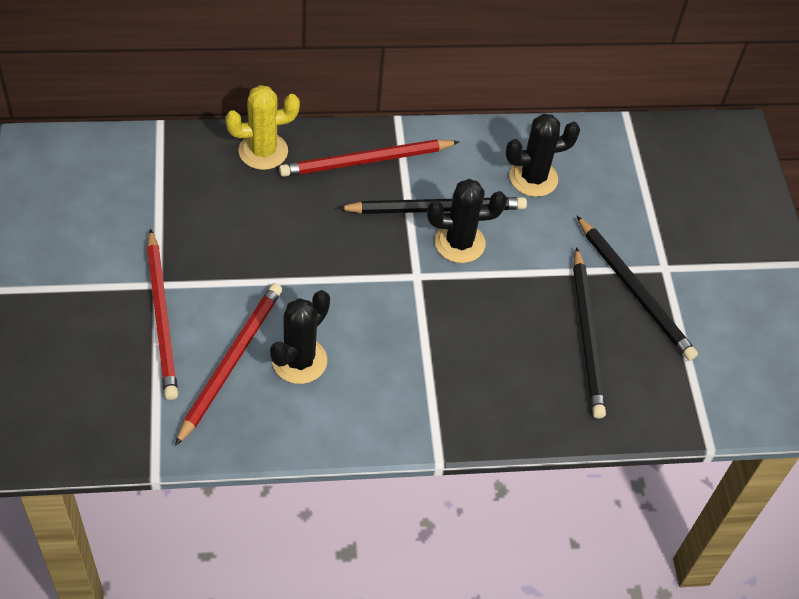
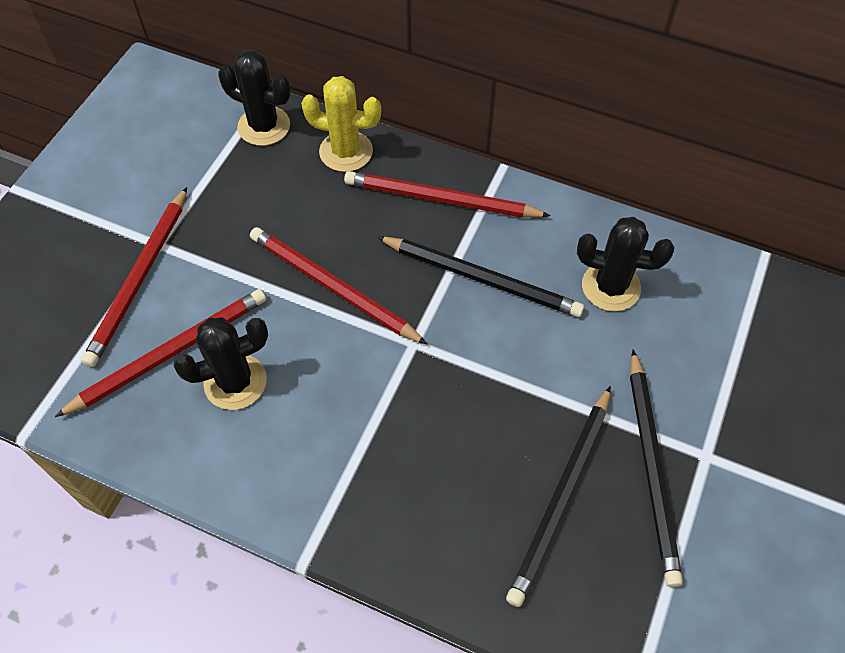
camera: 35 degrees right, 5 degrees up
black cactus [427,179,507,263] -> black cactus moved to [218,50,291,146]
none -> red pencil [250,227,427,344]

